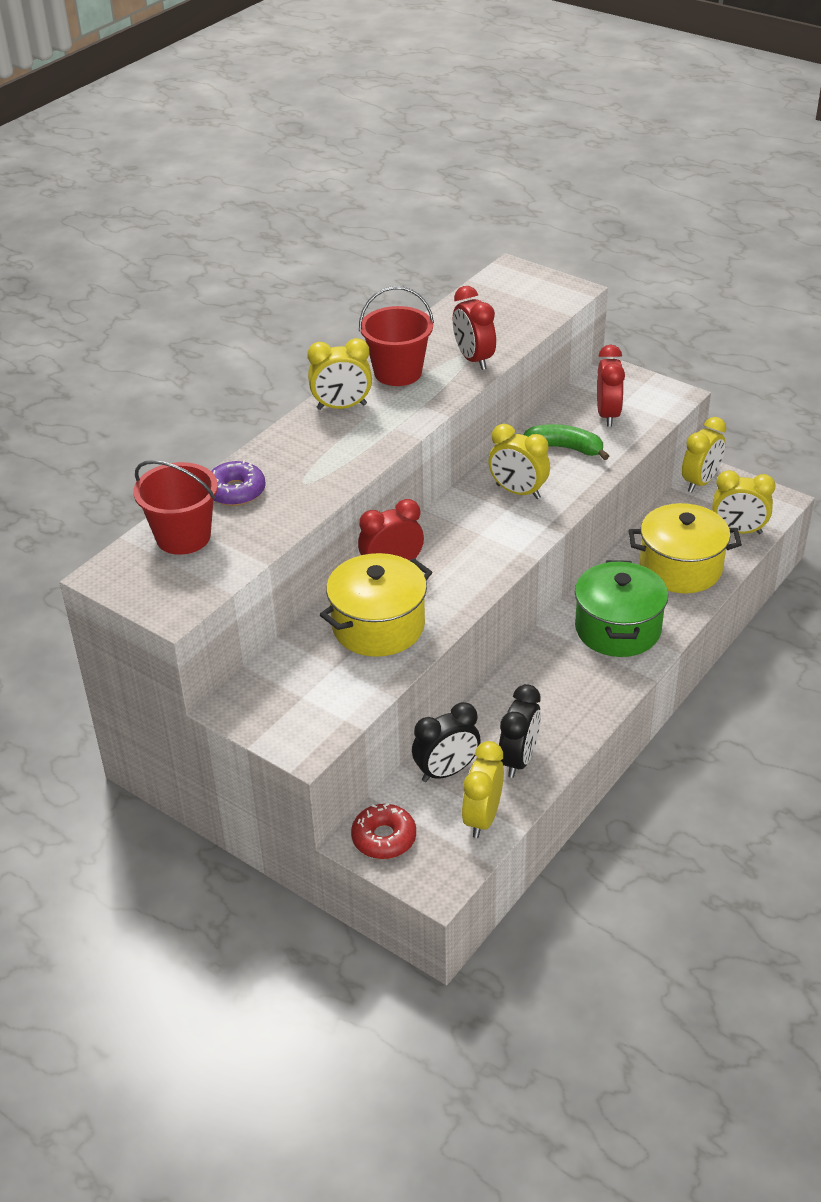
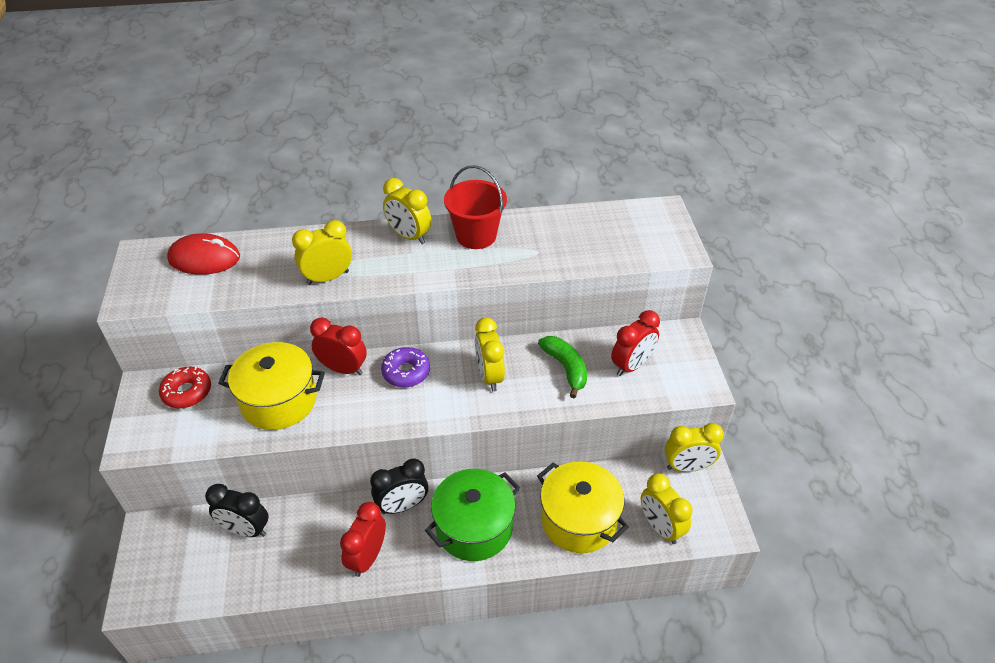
camera: 45 degrees right, 5 degrees up
red bucket [133,460,218,555] -> red mouse [167,233,240,275]
purple donut [211,460,266,506] -> purple donut moved to [381,347,430,387]
red donut [351,803,416,859] -> red donut moved to [159,366,211,408]
red clock [453,286,496,370] -> red clock moved to [340,502,386,577]
yellow clock [462,741,504,838] -> yellow clock moved to [292,220,352,285]
black clock [499,684,541,778] -> black clock moved to [370,458,428,514]

